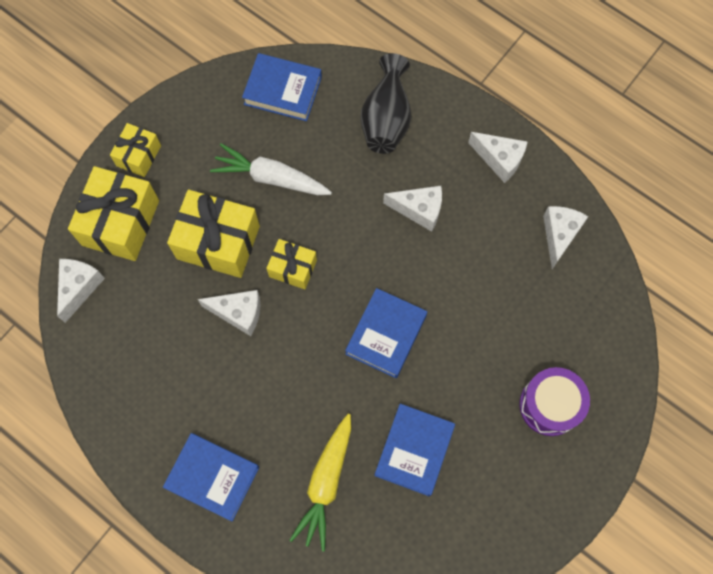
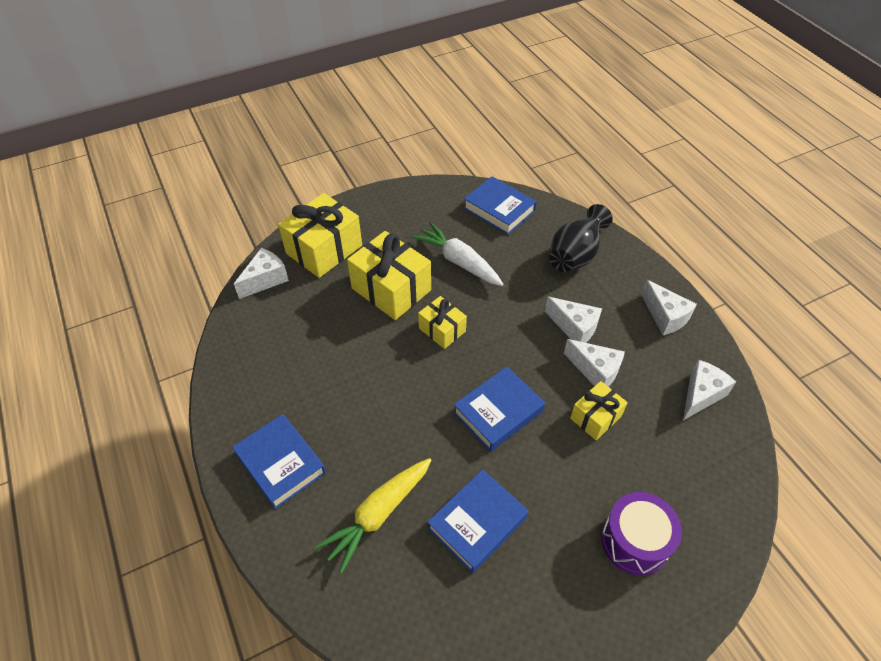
camera: 25 degrees right, 20 degrees down
yellow gift [110,123,161,177] -> yellow gift moved to [570,381,628,440]
white cheese [198,290,260,336] -> white cheese moved to [564,339,625,387]

